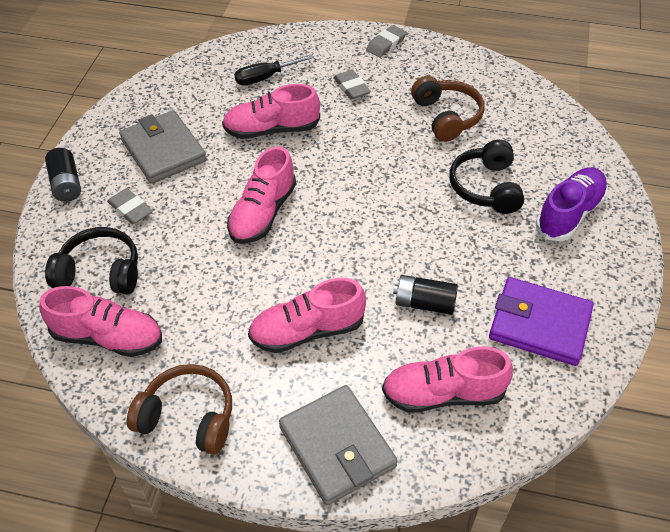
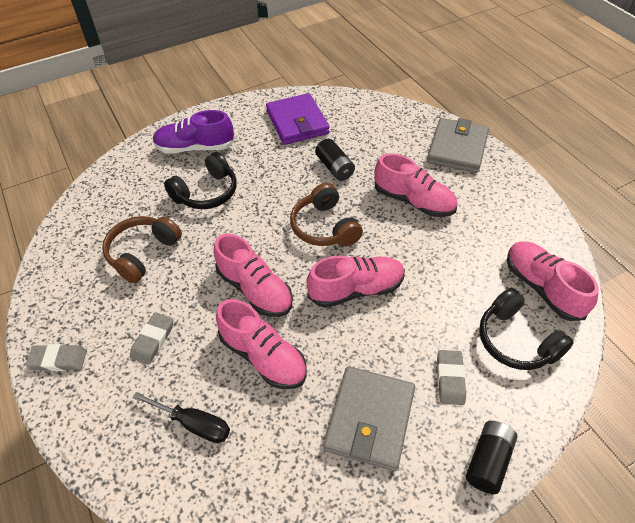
camera: 130 degrees left, 0 degrees up
brown headphones [127,364,232,455] -> brown headphones moved to [290,183,363,247]
pink shoe [382,346,513,413] -> pink shoe moved to [214,234,293,317]

